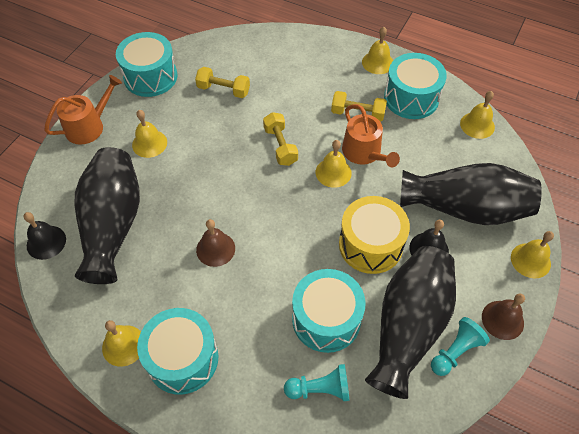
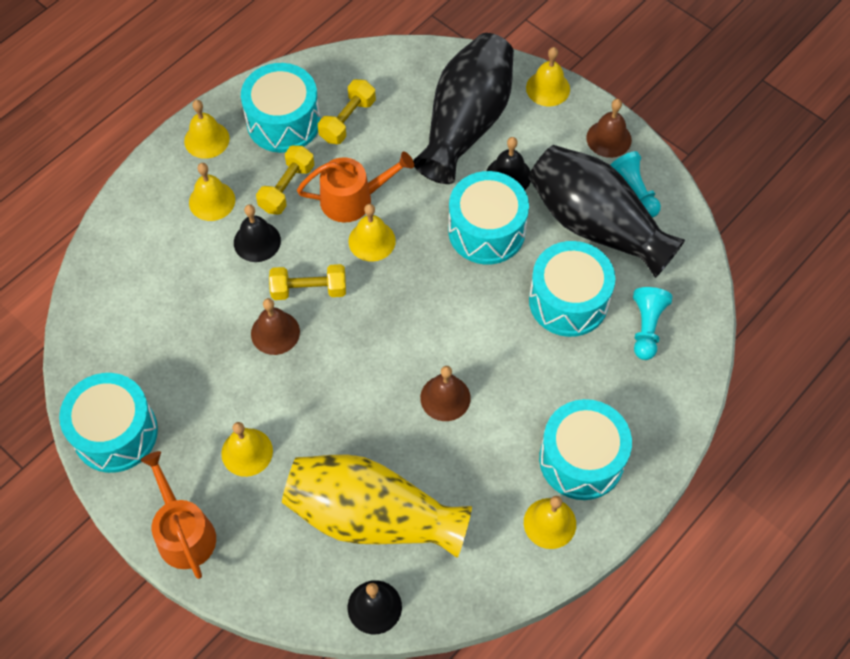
camera: 75 degrees left, 5 degrees up
black vase [74,147,140,284] -> yellow vase [282,454,472,558]
yellow dumbbell [195,67,250,98] -> yellow dumbbell moved to [318,79,376,144]
yellow drum [339,196,410,274] -> turquoise drum [448,171,529,264]
yellow bell [460,91,495,139] -> yellow bell moved to [189,163,235,221]
none -> black bell [234,204,281,262]
none -> brown bell [251,298,300,355]

